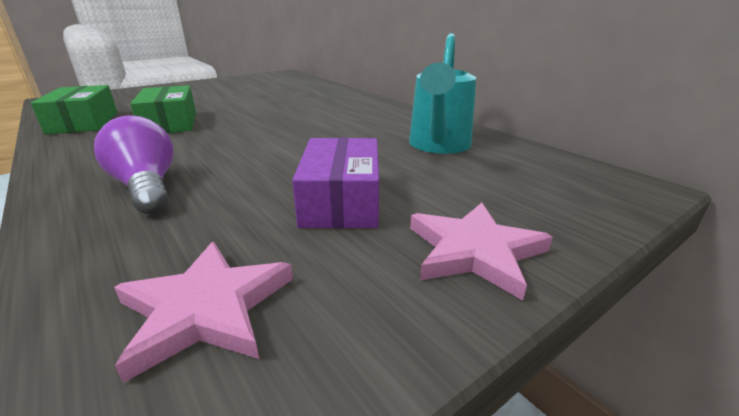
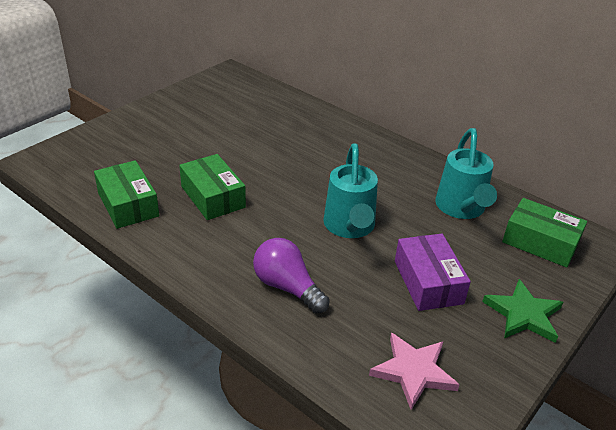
camera: 15 degrees left, 10 degrees up
pink star [410,202,553,301] -> green star [482,279,563,343]
none -> turquoise watering can [323,143,378,238]
none -> green box [502,198,587,268]

